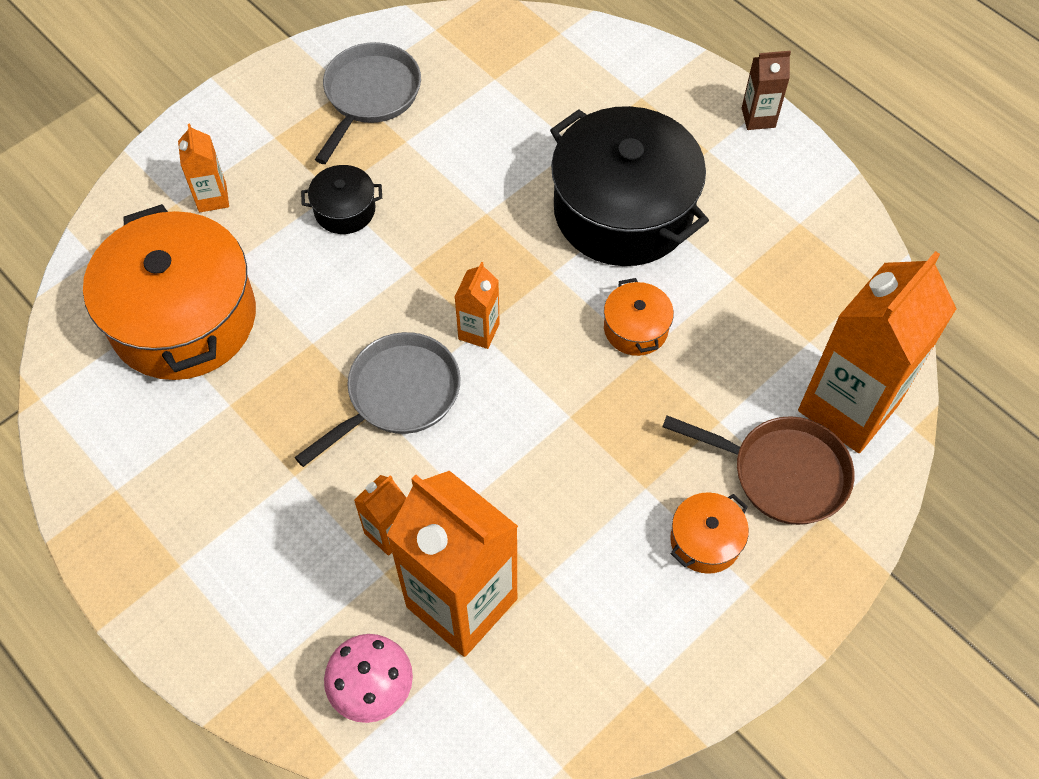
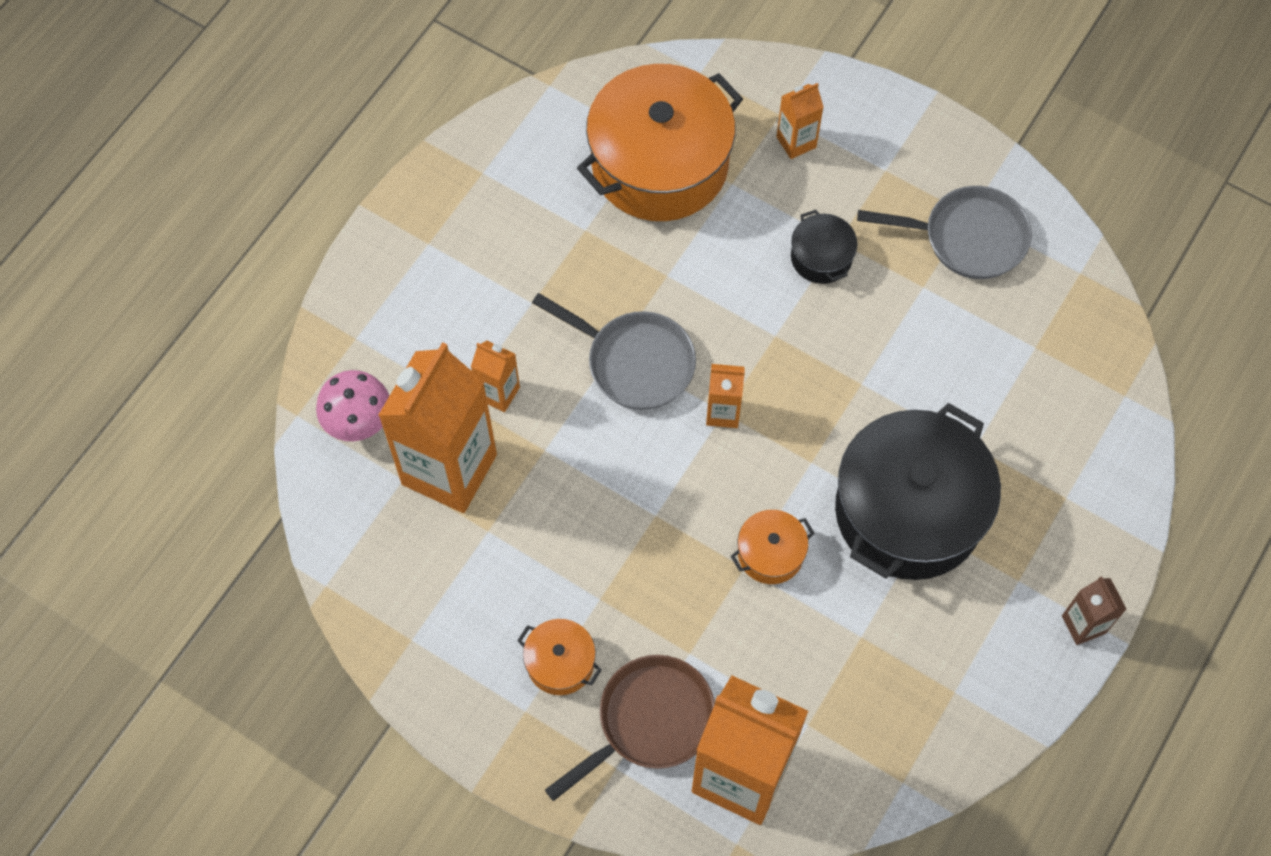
camera: 75 degrees right, 5 degrees up
brown pan [662,415,855,525] -> brown pan turned 135 degrees counterclockwise [545,655,715,801]

